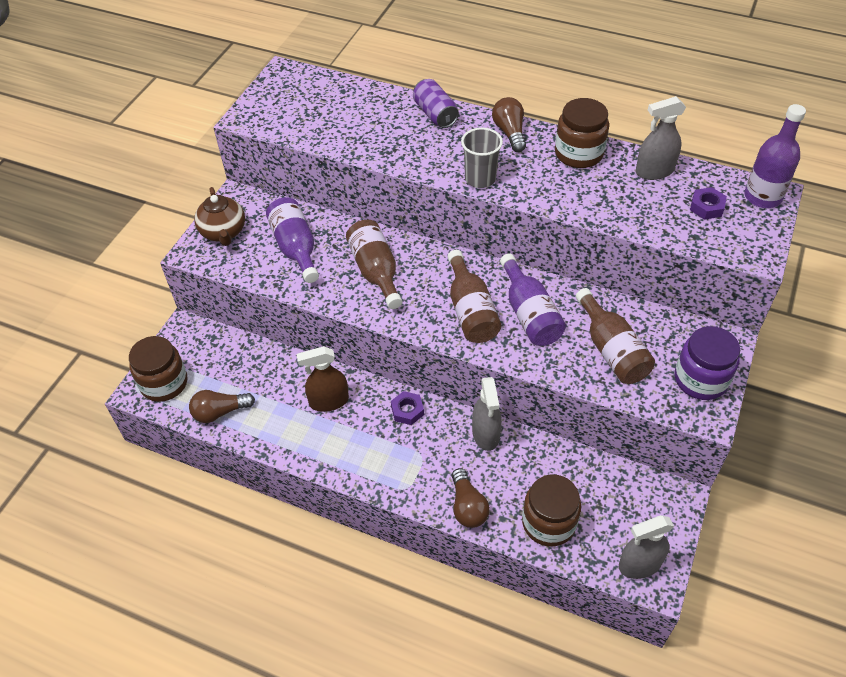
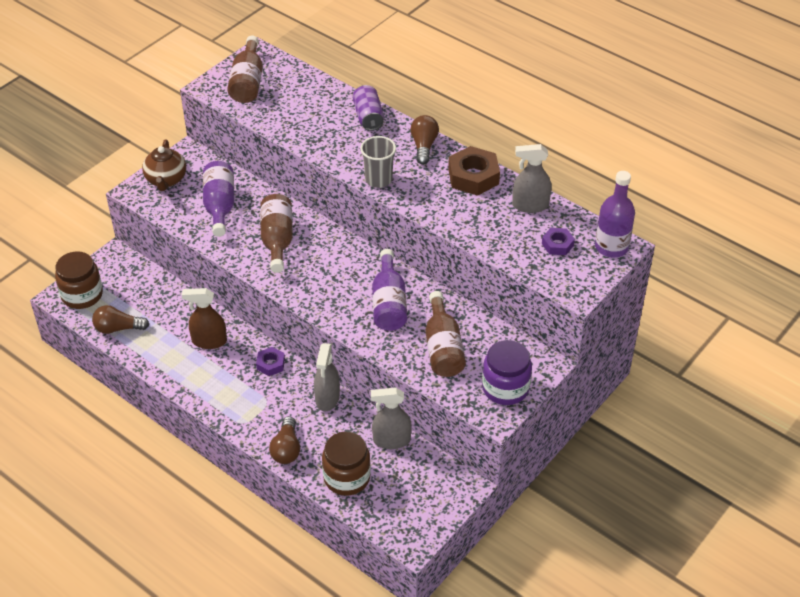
camera: 15 degrees right, 5 degrees down
brown bottle [448,250,501,343] -> brown bottle moved to [227,36,263,103]
brown jar [555,98,609,168] -> brown nut [448,146,500,196]
grey spray bottle [619,515,674,579] -> grey spray bottle moved to [371,387,412,449]

